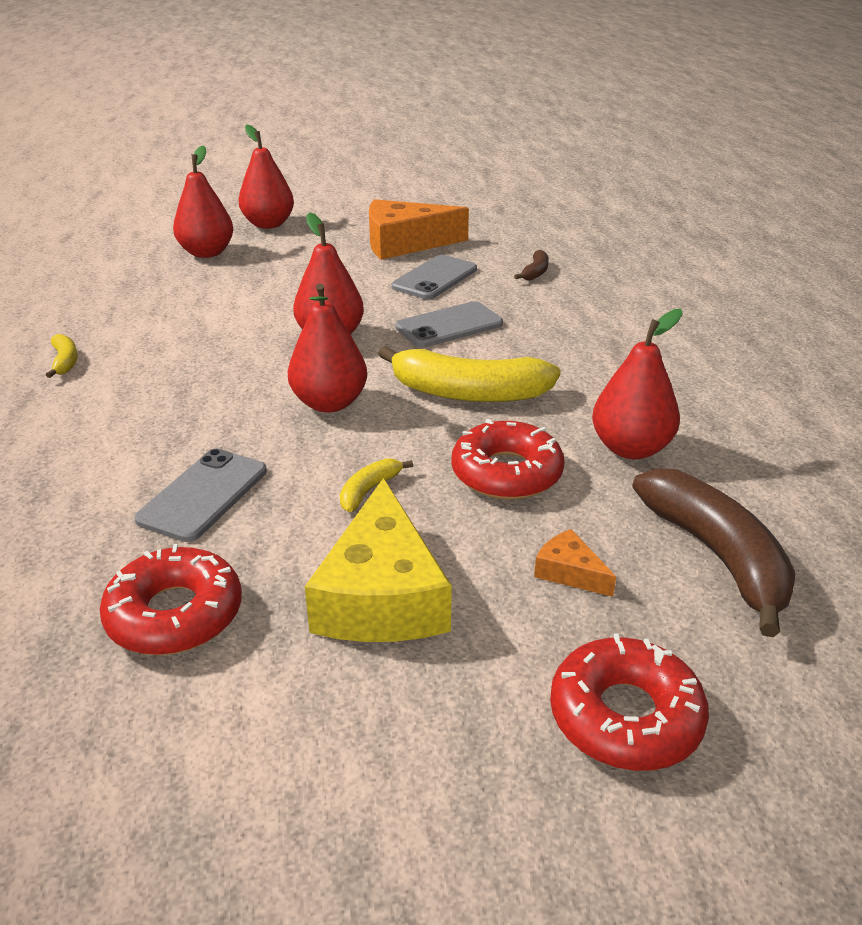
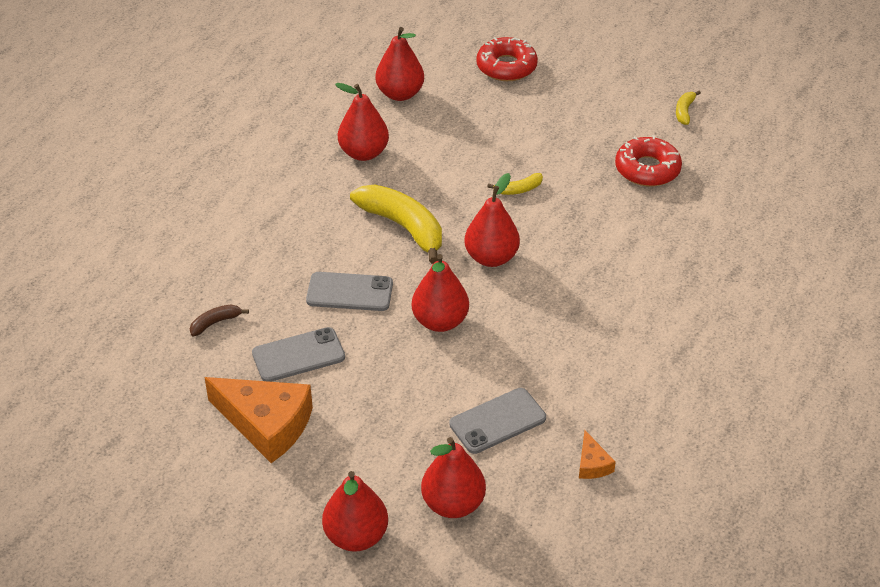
camera: 145 degrees left, 10 degrees up
yellow banana [46,334,78,378] -> yellow banana moved to [676,91,701,125]
grey phone [134,449,267,542] -> grey phone moved to [449,388,546,454]
yellow cheese [305,478,452,642] -> none
red donut [452,419,565,500] -> none
orange cheese [534,529,616,597] -> orange cheese moved to [579,431,616,479]
brown banana [633,468,796,637] -> red pear [375,27,424,101]

